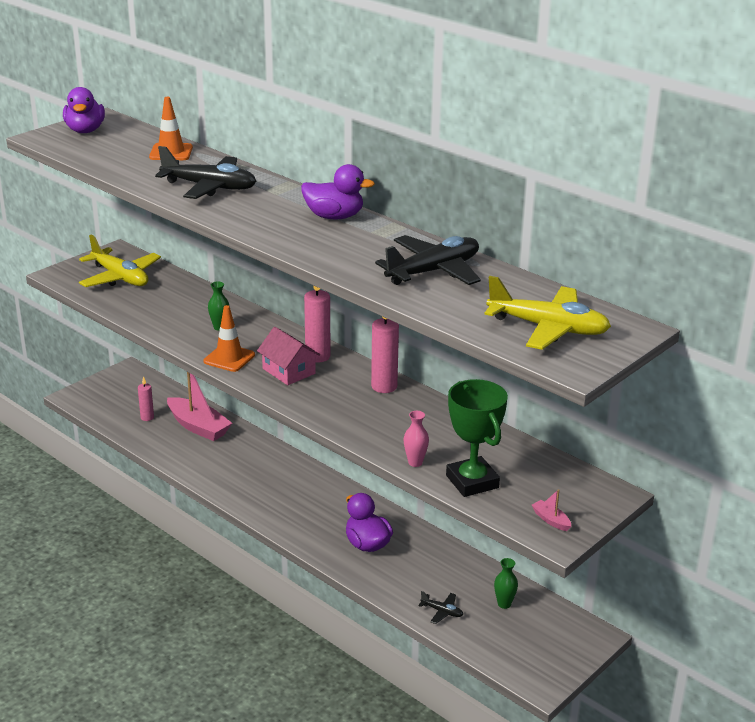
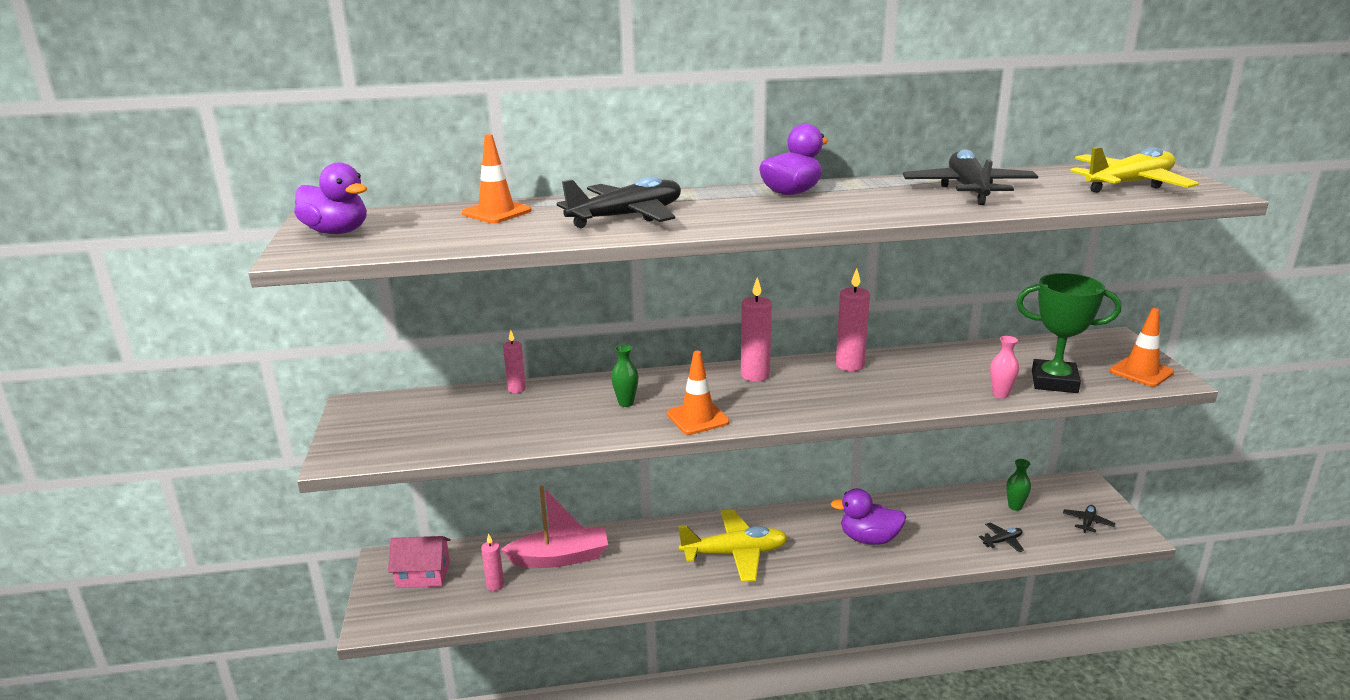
camera: 50 degrees left, 5 degrees down
yellow plane [79,235,161,287] -> yellow plane moved to [678,509,788,582]
pink house [257,327,320,385] -> pink house moved to [388,536,451,588]
pink boat [532,489,571,531] -> orange traffic cone [1109,308,1174,387]
none -> pink candle [503,330,526,393]
none -> black plane [1063,505,1115,533]

